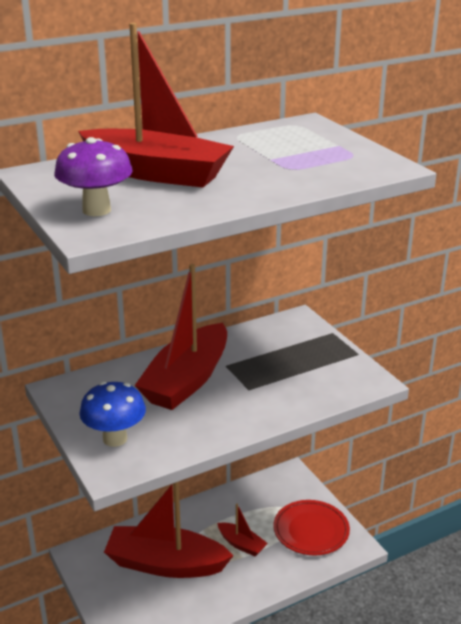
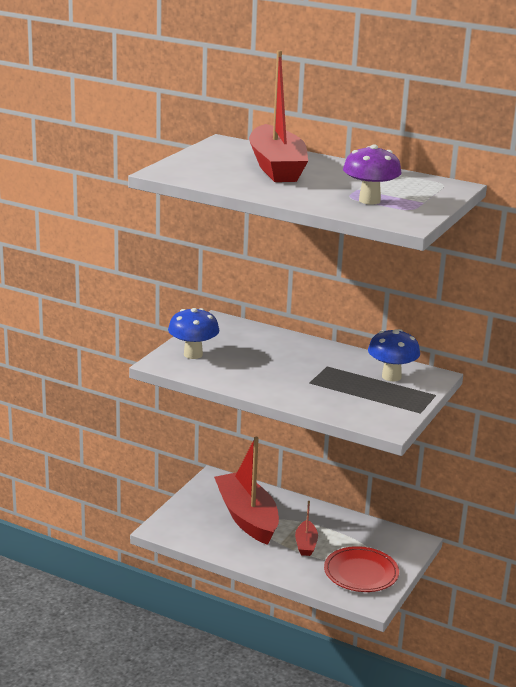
camera: 55 degrees right, 5 degrees down
purple mushroom [54,137,132,216] -> purple mushroom moved to [343,144,402,205]
red boat [134,264,227,410] -> none
none -> blue mushroom [368,329,420,381]

